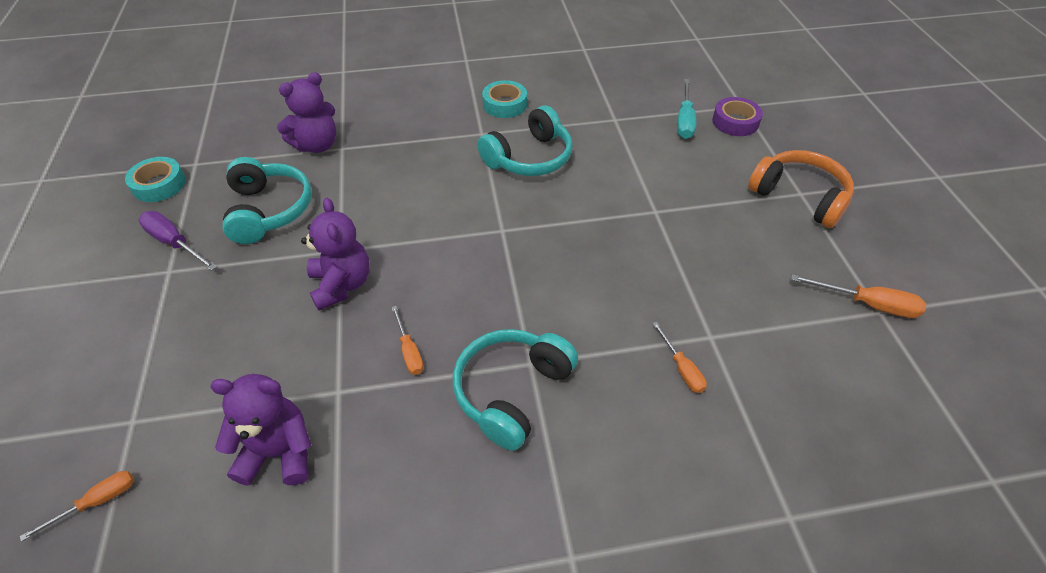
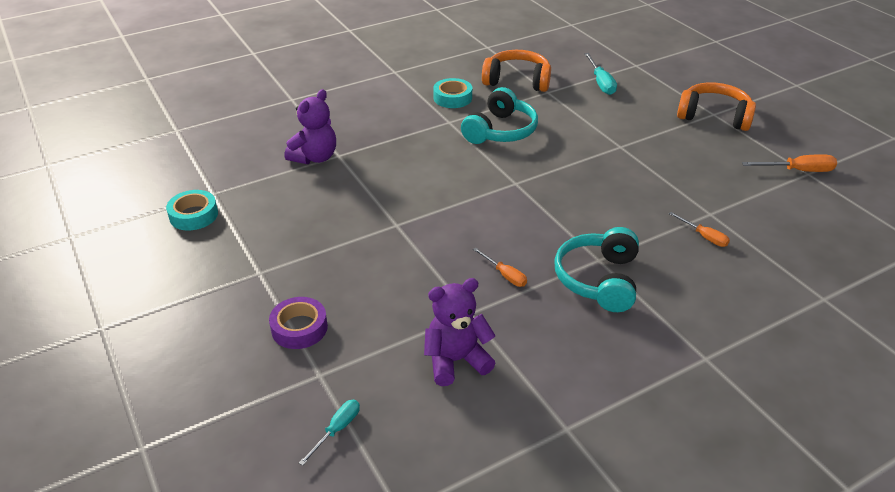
camera: 20 degrees left, 10 degrees down
orange screwdriver [20,471,134,542] -> turquoise screwdriver [299,400,360,466]
purple screwdriver [138,211,217,271] -> none
turquoise headphones [222,157,312,244] -> none
purple teddy bear [301,198,370,311] -> none
purple tape [712,97,763,136] -> purple tape moved to [269,297,328,349]
none -> orange headphones [482,50,551,92]

